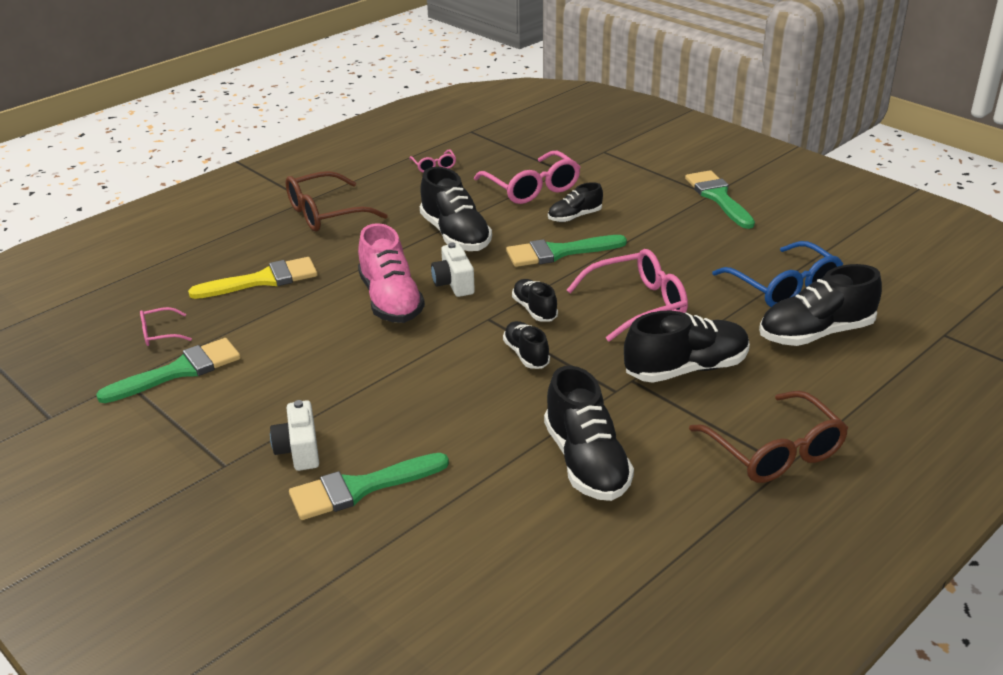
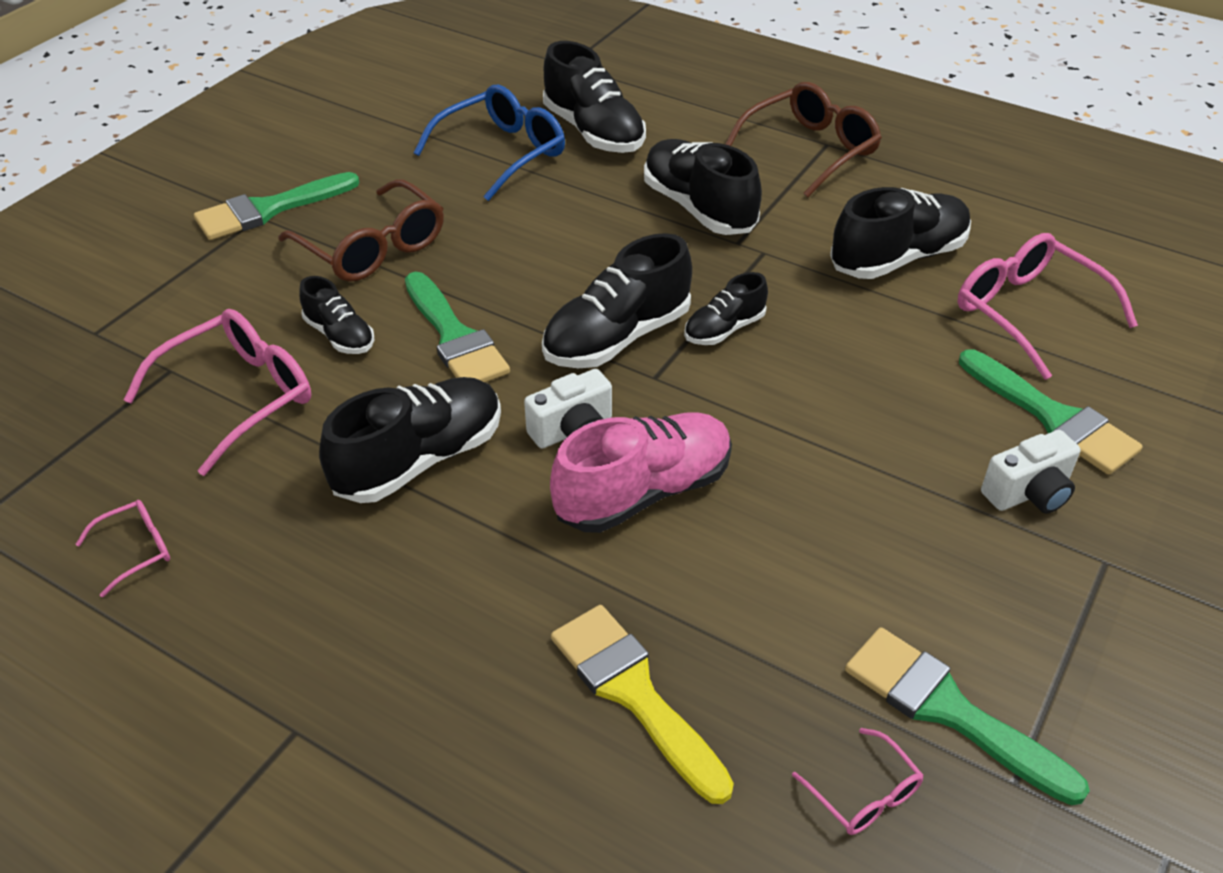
camera: 105 degrees left, 10 degrees up
brown glasses [286,171,388,231] -> brown glasses moved to [278,179,444,282]
black shoe [512,279,558,322] -> black shoe [542,233,692,368], size x1.78
pink glasses [567,249,688,342] -> pink glasses moved to [958,233,1138,380]

